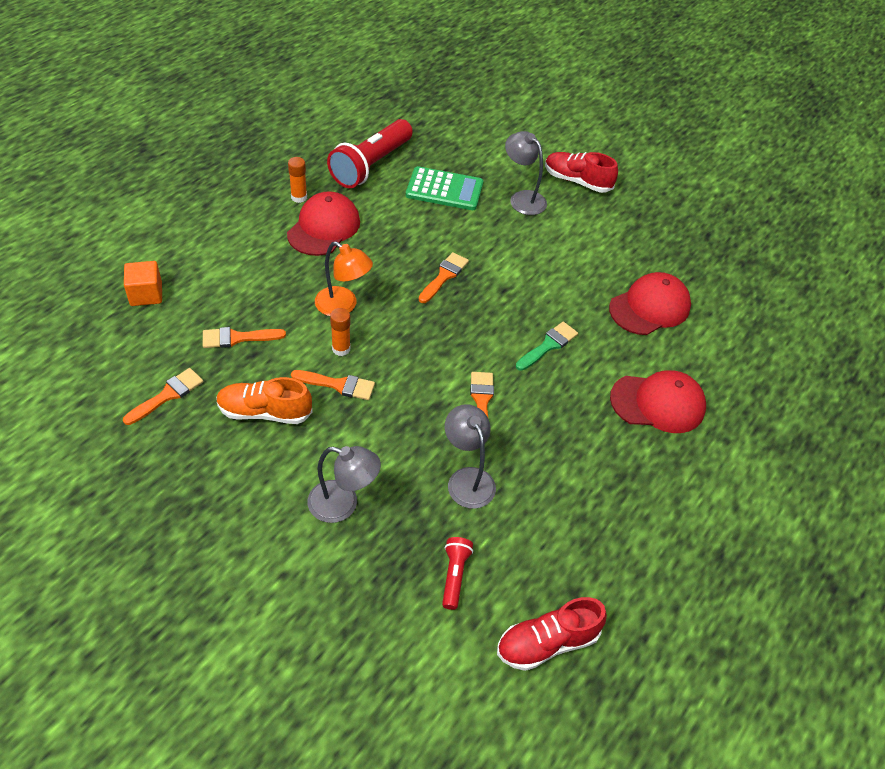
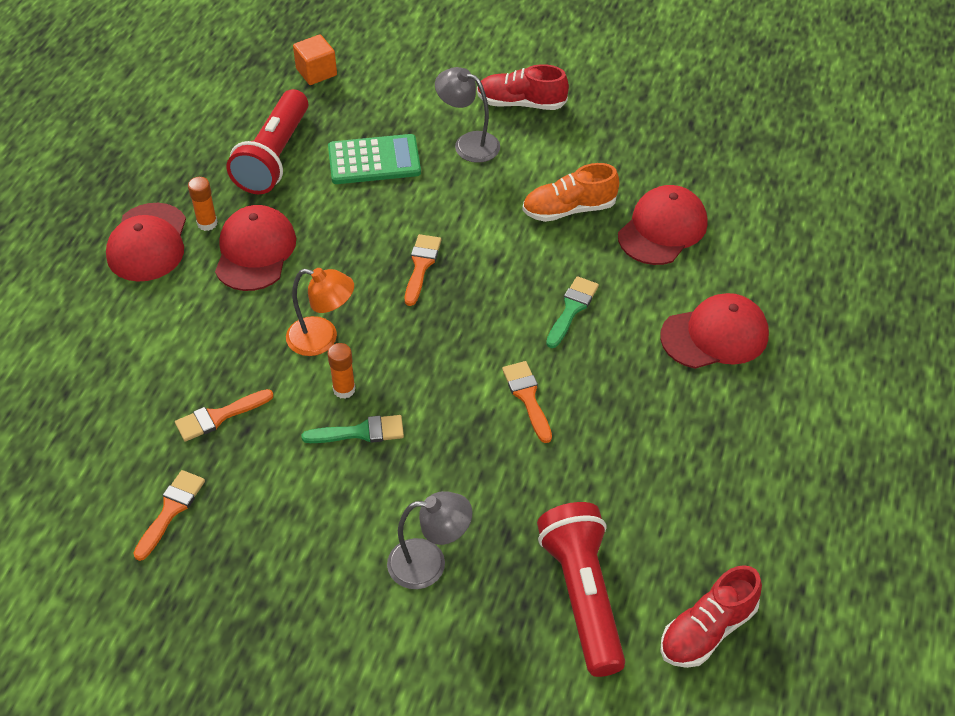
camera: 15 degrees left, 0 degrees up
orange cube [124,261,162,306] -> orange cube moved to [293,34,337,85]
orange shoe [216,377,313,424] -> orange shoe moved to [522,163,619,222]
orange brush [291,370,375,400] -> green brush [302,415,404,443]
red flashlight [442,537,473,610] -> red flashlight [537,502,625,677], size x2.12
grey lamp [445,404,496,509] -> none
none -> red cap [106,203,186,282]

